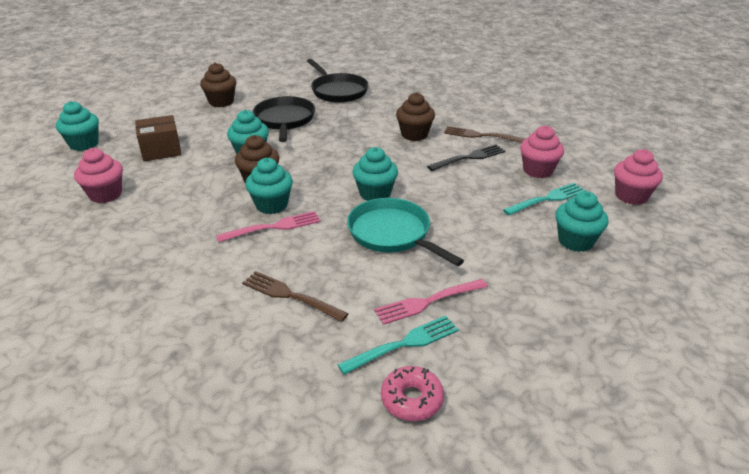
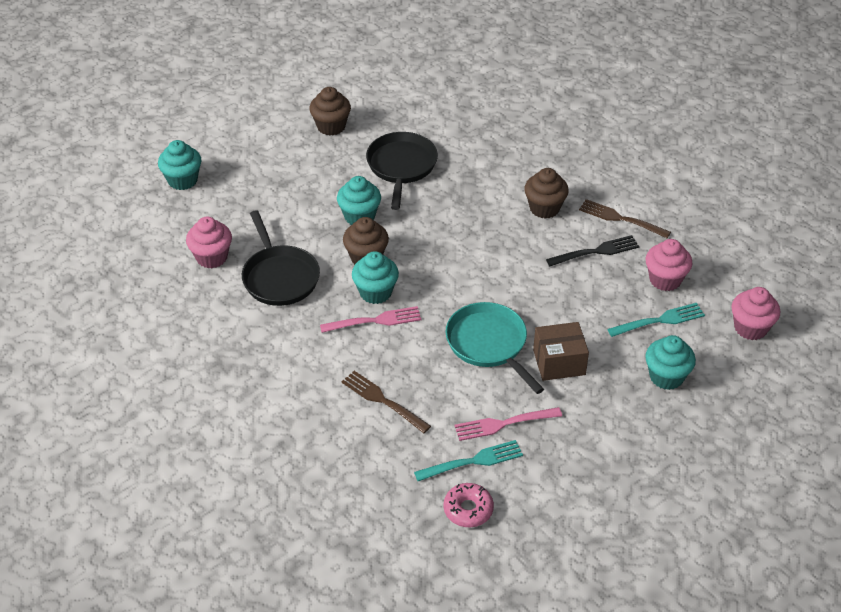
camera: 10 degrees right, 10 degrees up
brown box [135,115,182,161] -> brown box moved to [533,322,589,381]
black pan [307,59,369,103] -> black pan moved to [242,210,320,306]
turquoise cupcake [352,147,398,201] -> none

